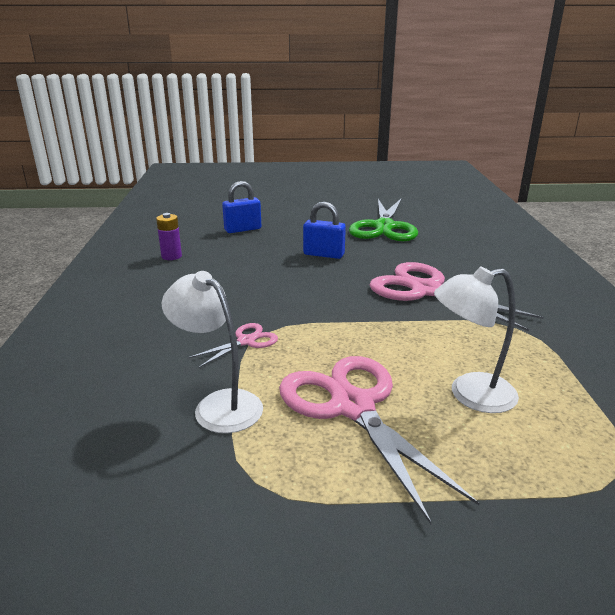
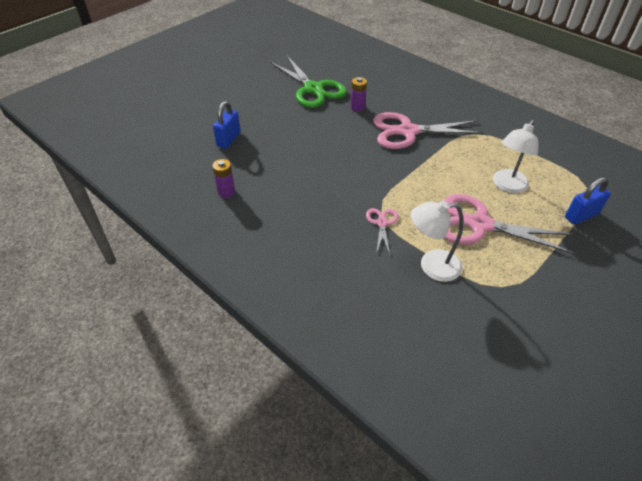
camera: 45 degrees left, 20 degrees up
blue padlock [303,202,346,259] -> blue padlock moved to [565,177,611,225]
none -> purple battery [351,77,367,112]

